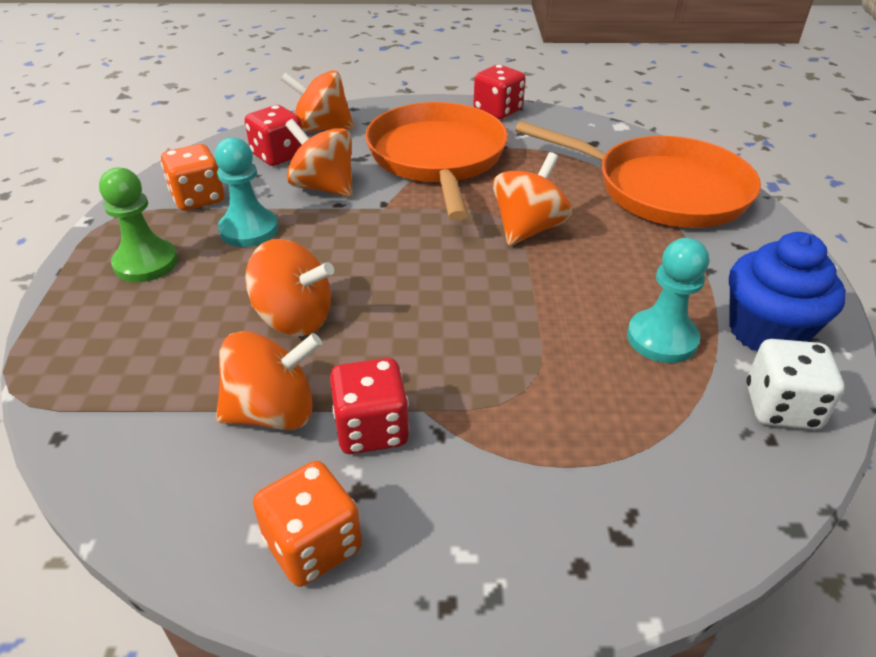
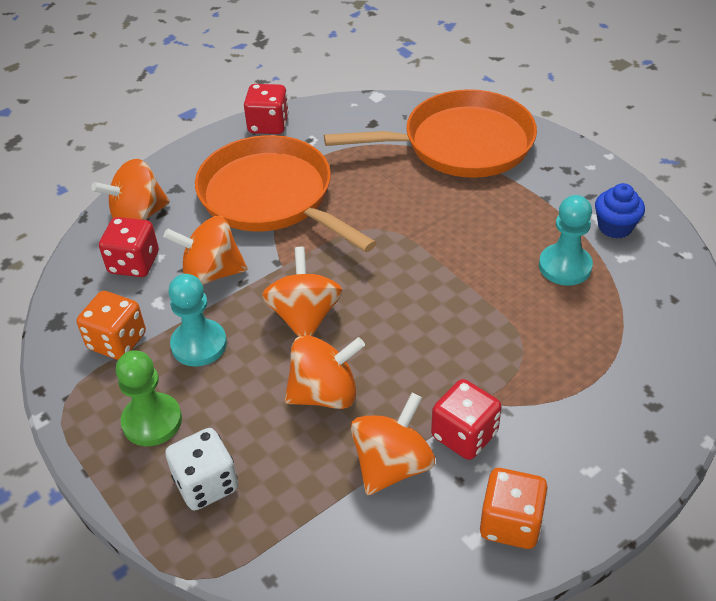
camera: 35 degrees left, 5 degrees up
orange spinning top [493,152,572,246] -> orange spinning top moved to [262,247,343,337]
blue cupcake [729,232,846,351] -> blue cupcake [595,183,645,239], size x0.63
white dice [746,339,844,430] -> white dice moved to [165,428,238,511]

